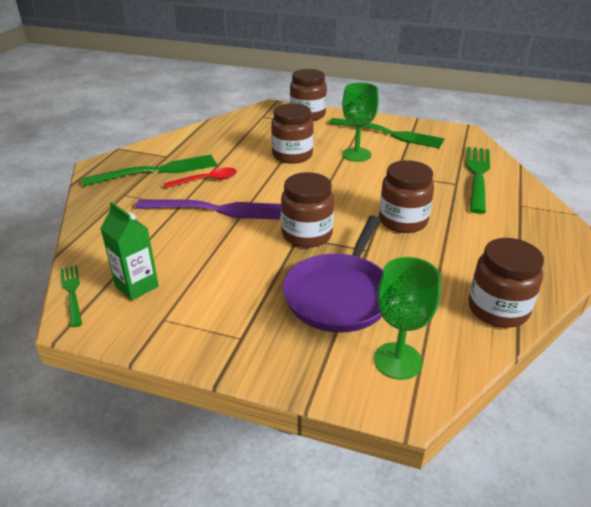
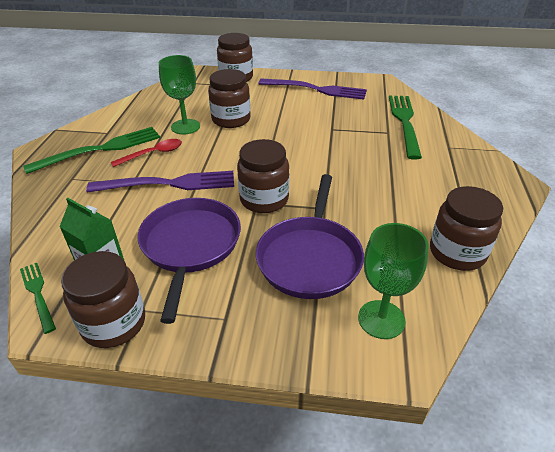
camera: 10 degrees left, 5 degrees up
green fork [329,118,445,148] -> purple fork [258,79,367,100]
green goblet [342,83,379,162] -> green goblet moved to [159,55,200,134]
brown jar [379,160,434,233] -> brown jar moved to [61,251,145,348]
none -> purple pan [137,198,241,324]

